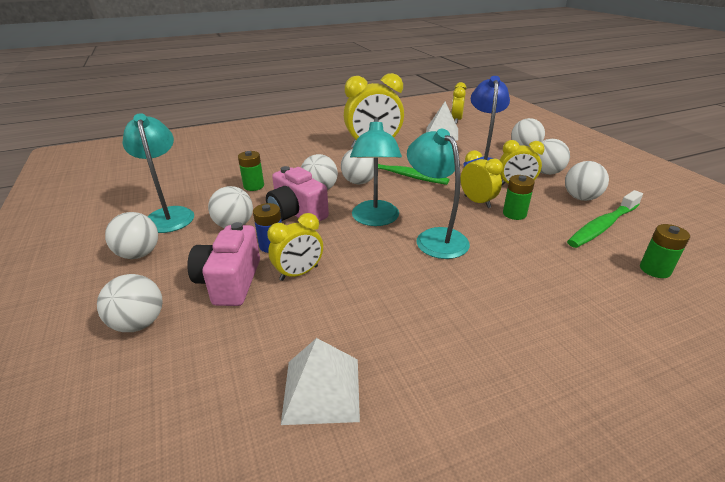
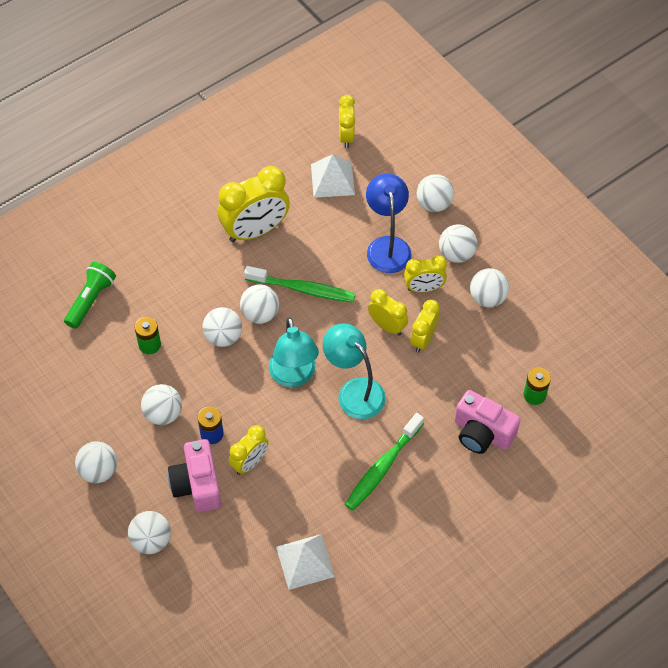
camera: 15 degrees left, 25 degrees up
turquoise lamp [123,113,194,233] -> none
pink camera [266,166,329,221] -> pink camera moved to [455,390,521,454]
green battery [503,175,535,220] -> yellow clock [410,300,440,353]
green toothbrush [567,190,643,248] -> green toothbrush moved to [345,413,424,511]
none -> green flashlight [64,262,116,329]

